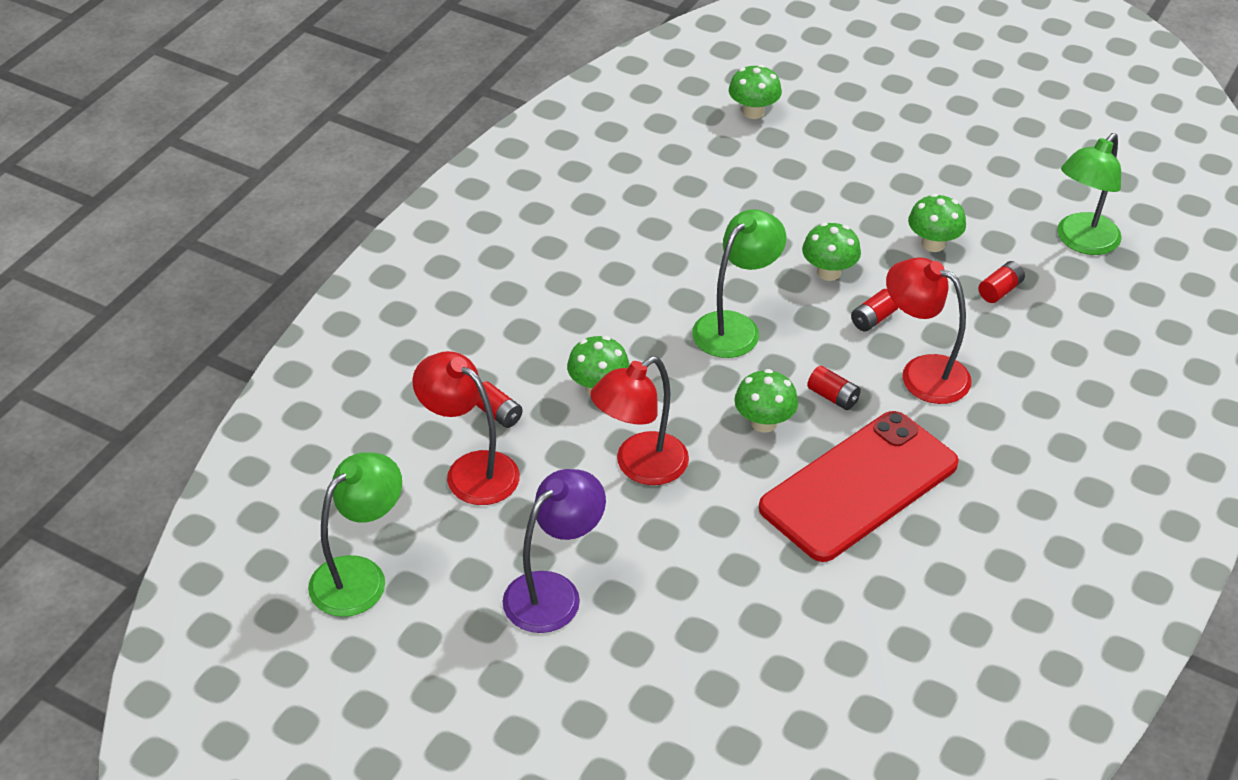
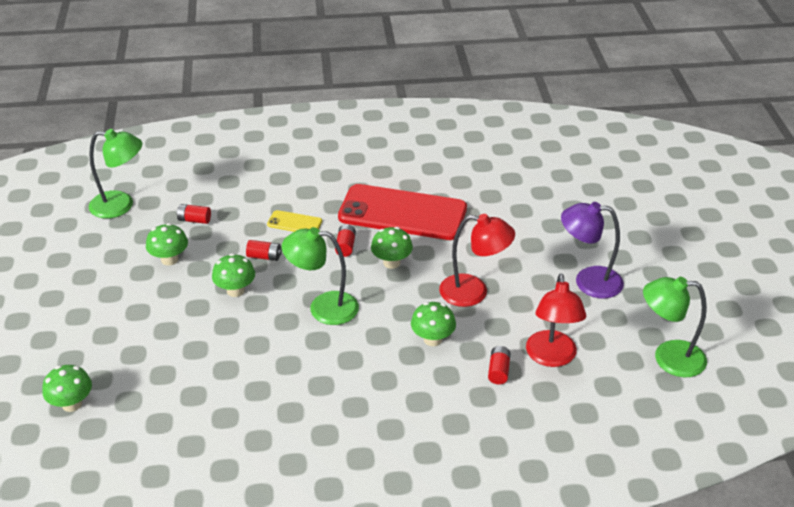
camera: 125 degrees left, 5 degrees down
red lamp [886,258,972,404] -> yellow phone [267,210,322,232]

